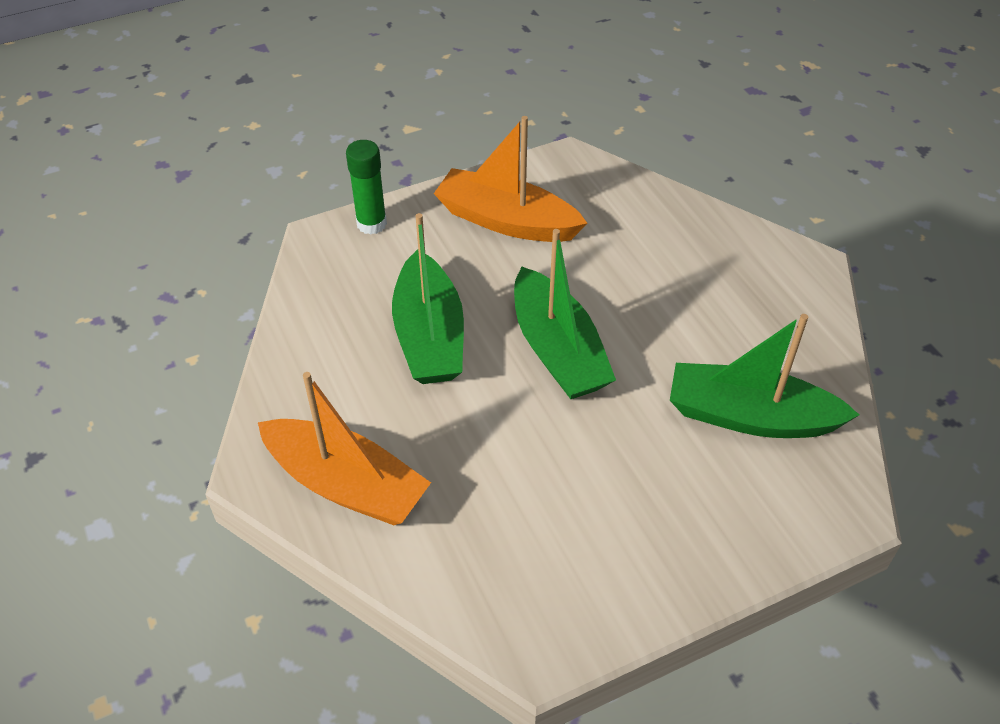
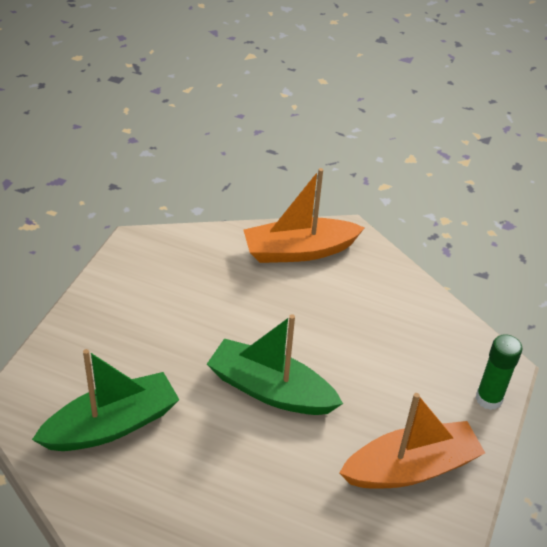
camera: 135 degrees right, 5 degrees down
green boat [392,213,464,384] -> none

